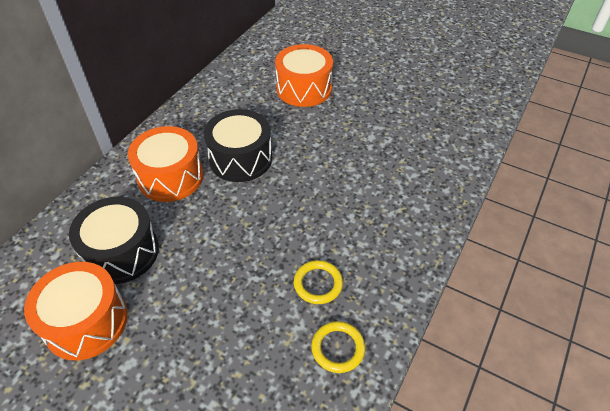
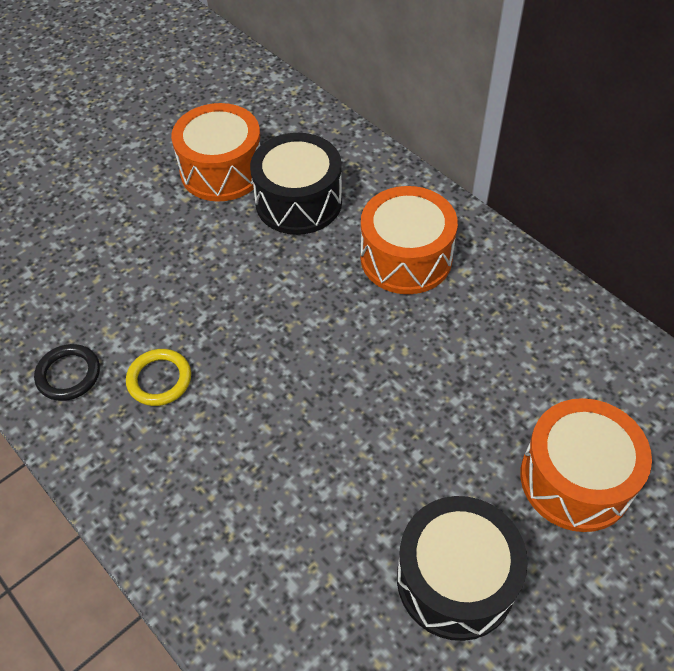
camera: 110 degrees right, 5 degrees up
black drum [204,109,272,182] -> black drum moved to [397,496,528,641]
yellow ring [311,321,365,373] -> black ring [34,344,100,401]

